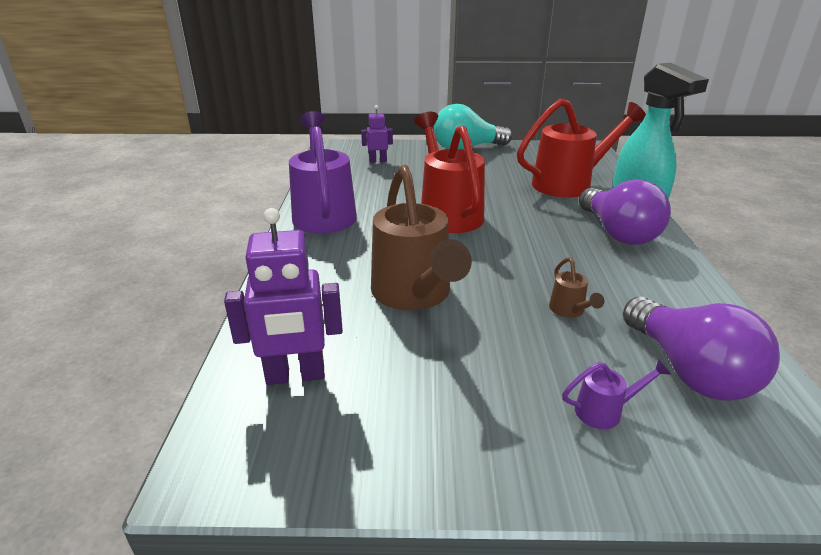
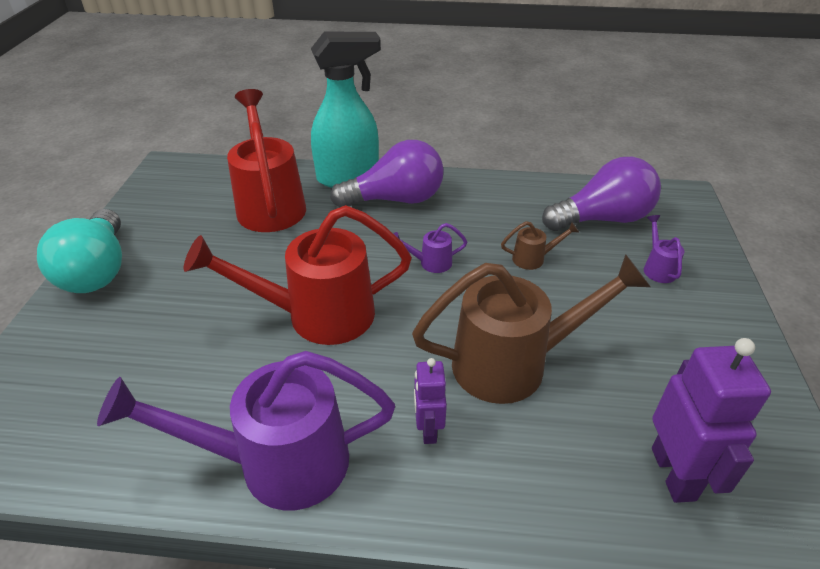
camera: 85 degrees left, 10 degrees up
purple robot [361,105,393,163] -> purple robot moved to [414,358,447,444]
none -> purple watering can [393,223,467,273]

